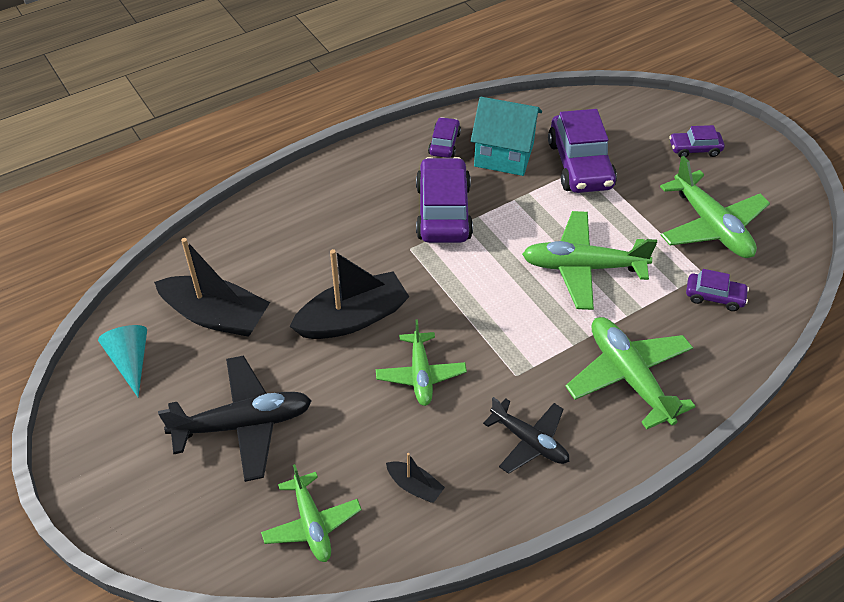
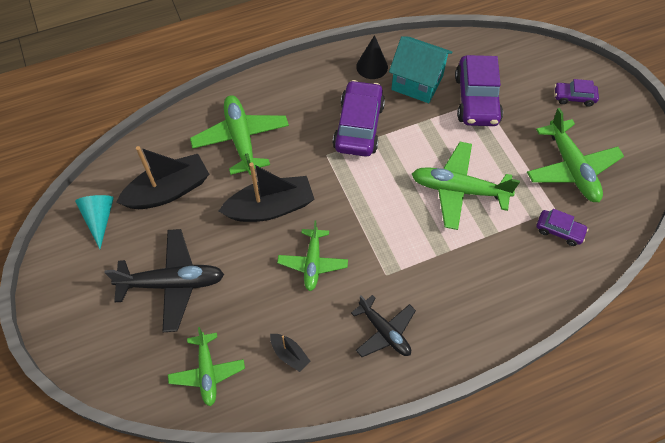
camera: 10 degrees right, 10 degrees up
black boat [154,238,270,337] -> black boat turned 60 degrees counterclockwise [116,146,209,209]
purple car [428,117,461,158] -> black cone [356,35,388,79]
green plane [565,317,696,429] -> green plane moved to [190,95,289,175]

